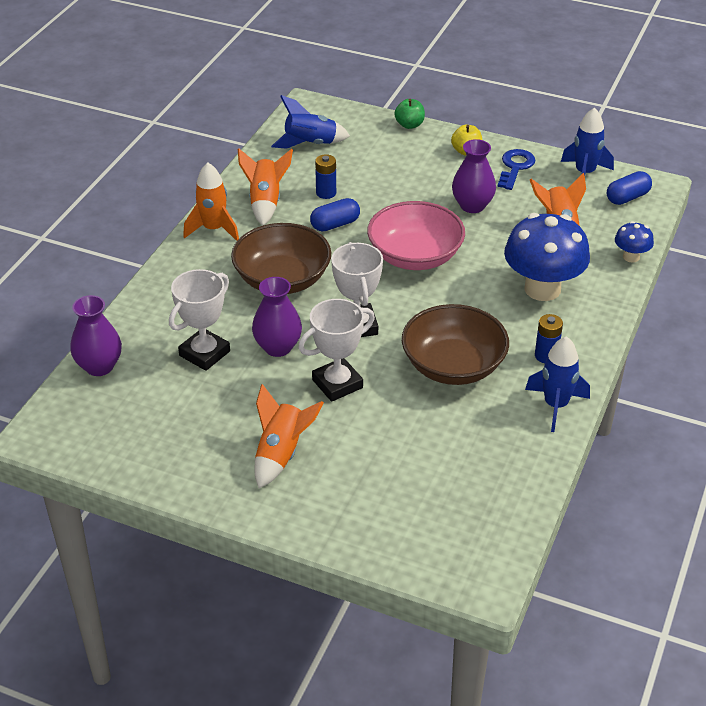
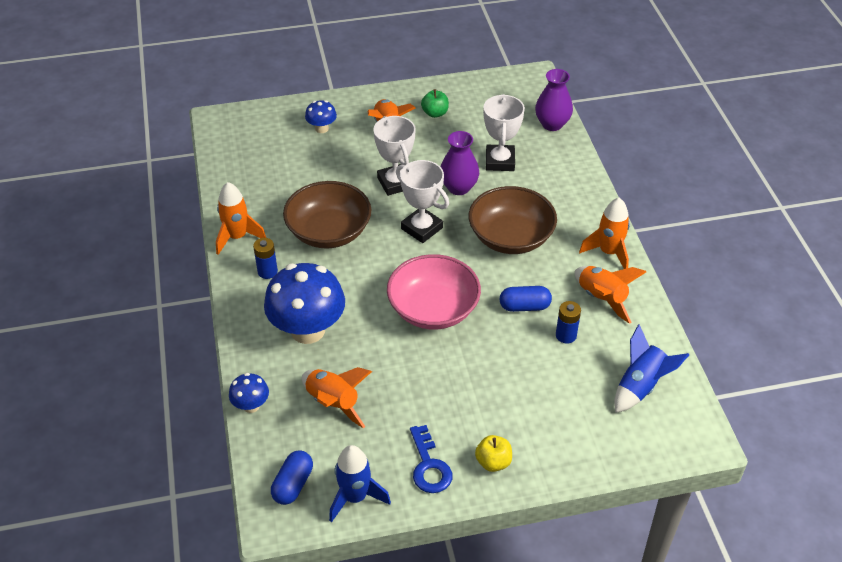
camera: 145 degrees right, 5 degrees up
white trophy [298,299,375,402] -> white trophy turned 45 degrees counterclockwise [374,116,416,196]
blue capsule [310,198,360,232] -> blue capsule turned 60 degrees clockwise [500,286,552,312]
green apple [394,99,425,129] -> green apple moved to [421,89,449,118]
purple vase [452,139,496,213] -> none
blue rocket [525,336,590,432] -> orange rocket [216,182,266,255]
none -> blue mushroom [305,100,337,133]

